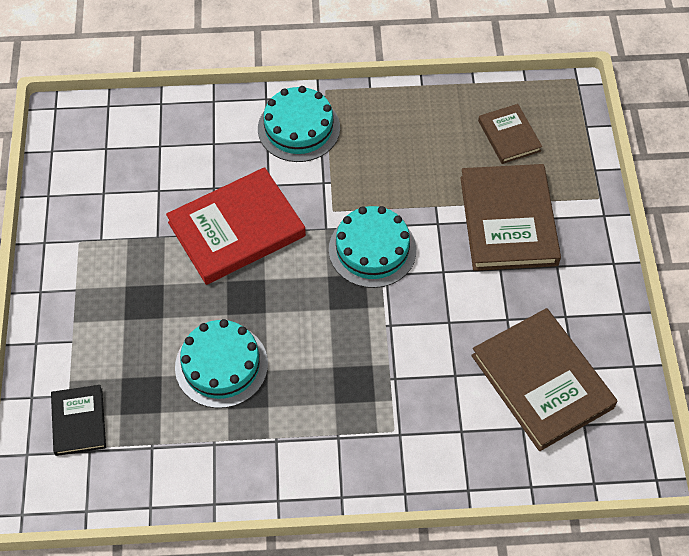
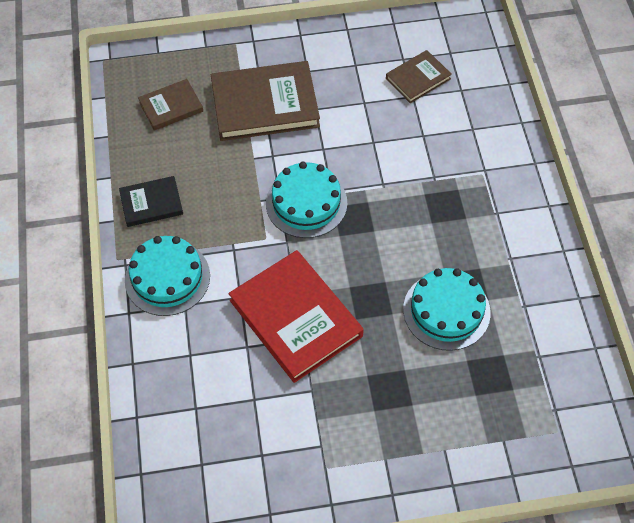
camera: 95 degrees left, 0 degrees up
black book [51,385,106,456] -> black book moved to [119,176,183,227]
brown book [471,308,618,451] -> brown book [386,50,452,103], size x0.54

